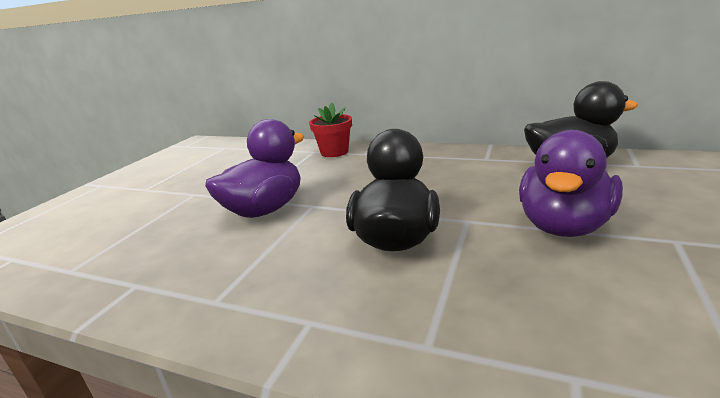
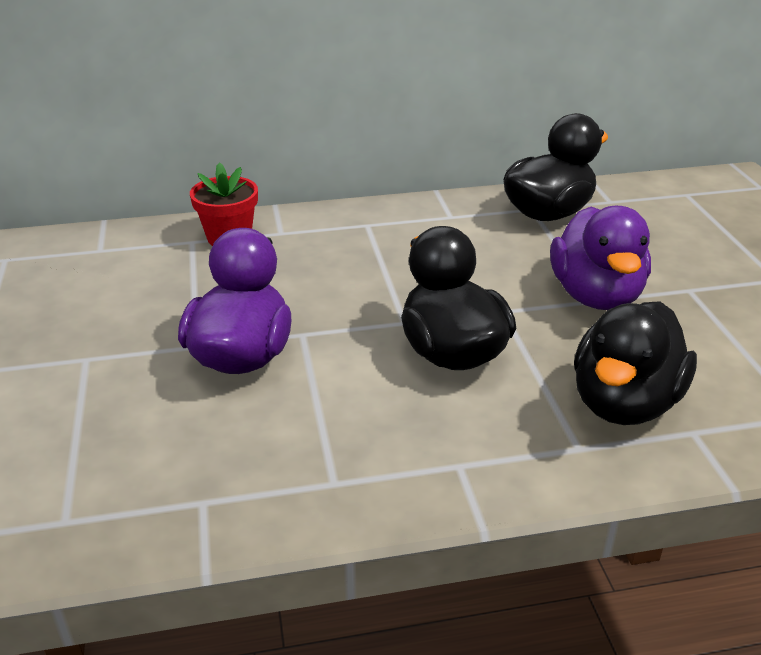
camera: 35 degrees left, 10 degrees up
none -> black duck [574,301,697,425]

